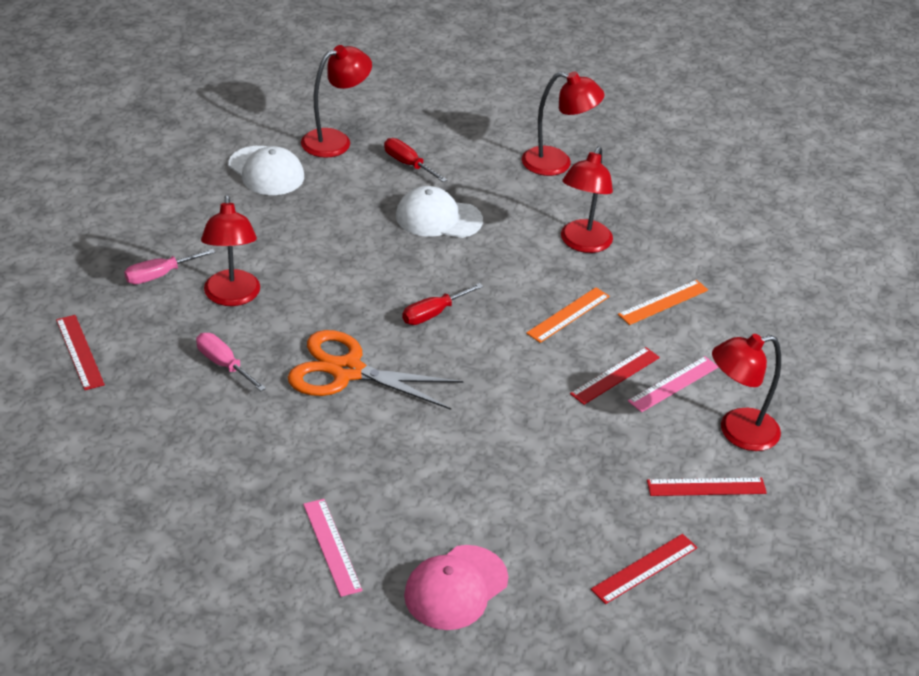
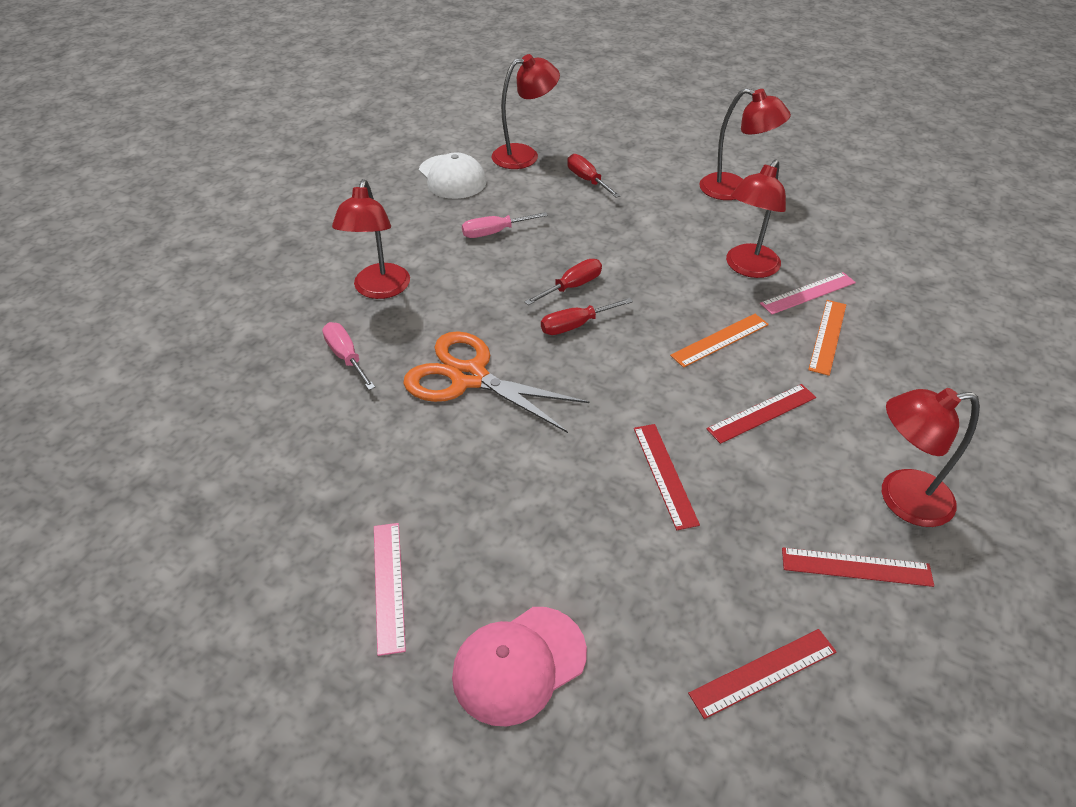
camera: 15 degrees right, 5 degrees up
red ruler [56,315,105,390] -> red ruler moved to [634,424,700,530]
pink screwdriver [124,249,215,284] -> pink screwdriver moved to [462,212,548,238]
white cap [396,186,483,238] -> none
orange ruler [618,280,708,325] -> orange ruler turned 45 degrees counterclockwise [808,300,846,376]
pink ruler [628,356,719,412] -> pink ruler moved to [760,272,856,314]
none -> red screwdriver [524,259,602,305]

